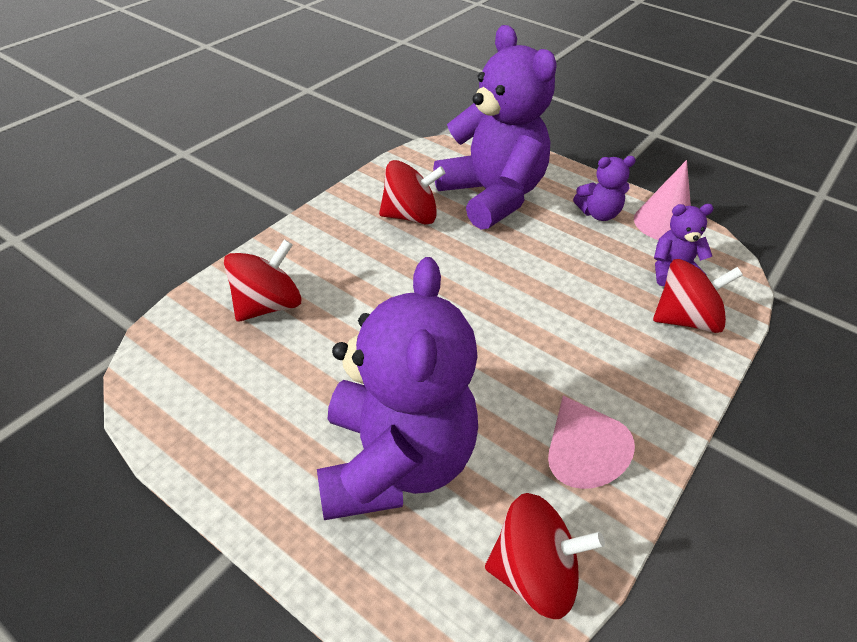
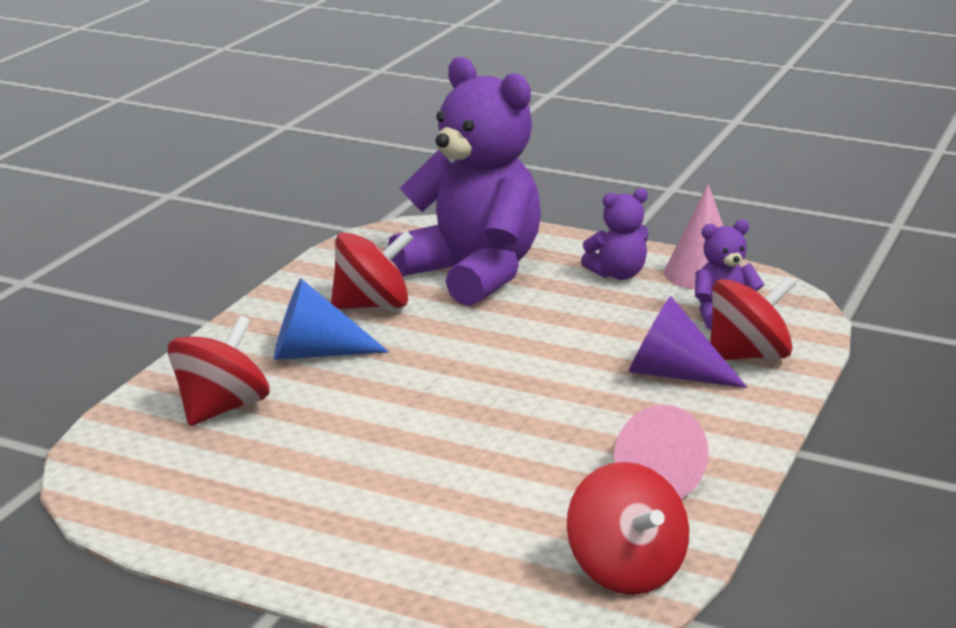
camera: 10 degrees left, 20 degrees down
purple teddy bear [317,257,478,520] -> none
red spinning top [485,493,605,619] -> red spinning top turned 75 degrees clockwise [567,462,689,595]
none -> blue cone [274,278,389,360]
none -> purple cone [629,296,748,388]

